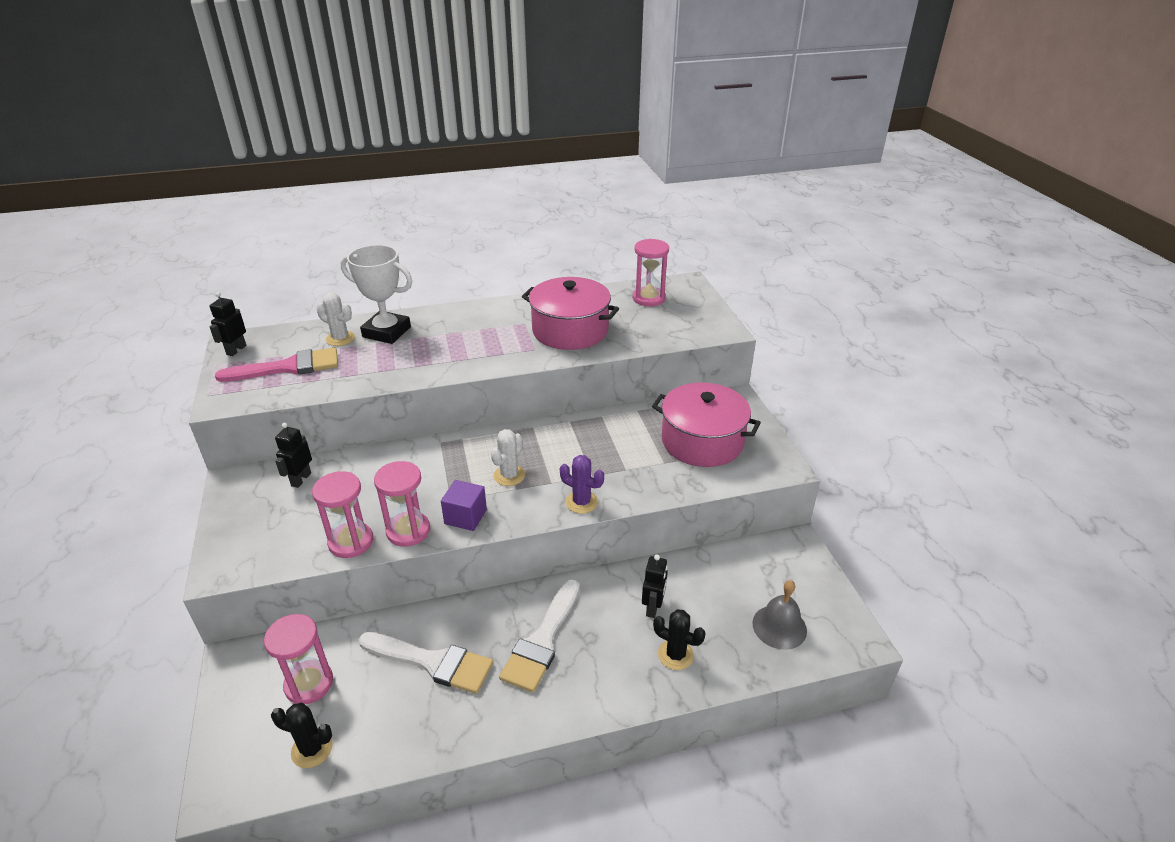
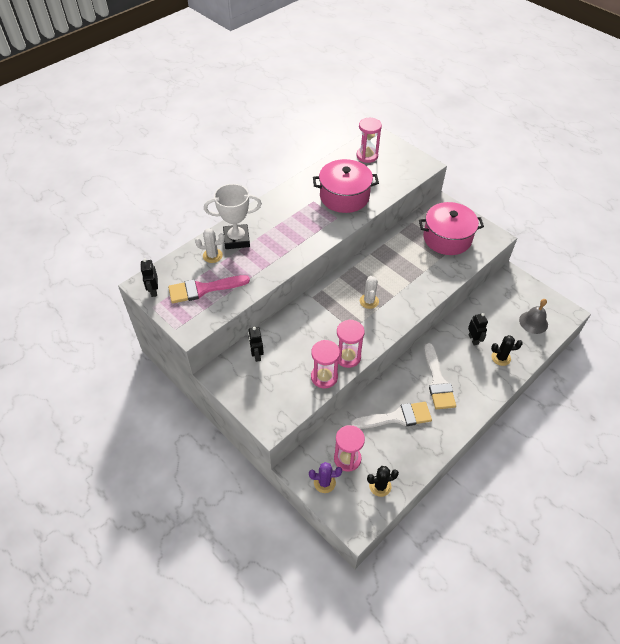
camera: 30 degrees left, 15 degrees up
pink brush [215,348,338,382] -> pink brush turned 150 degrees counterclockwise [168,275,250,303]
purple cube [441,480,487,531] -> none
purple cactus [560,455,604,514] -> purple cactus moved to [309,462,342,493]

